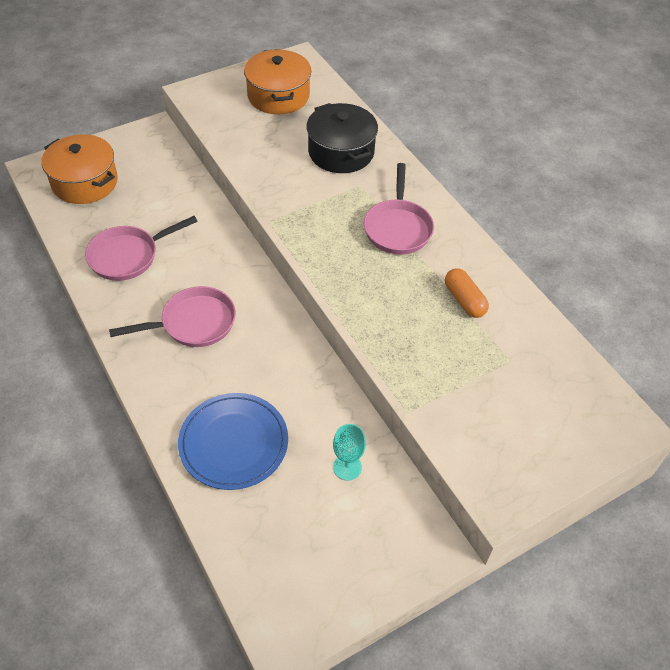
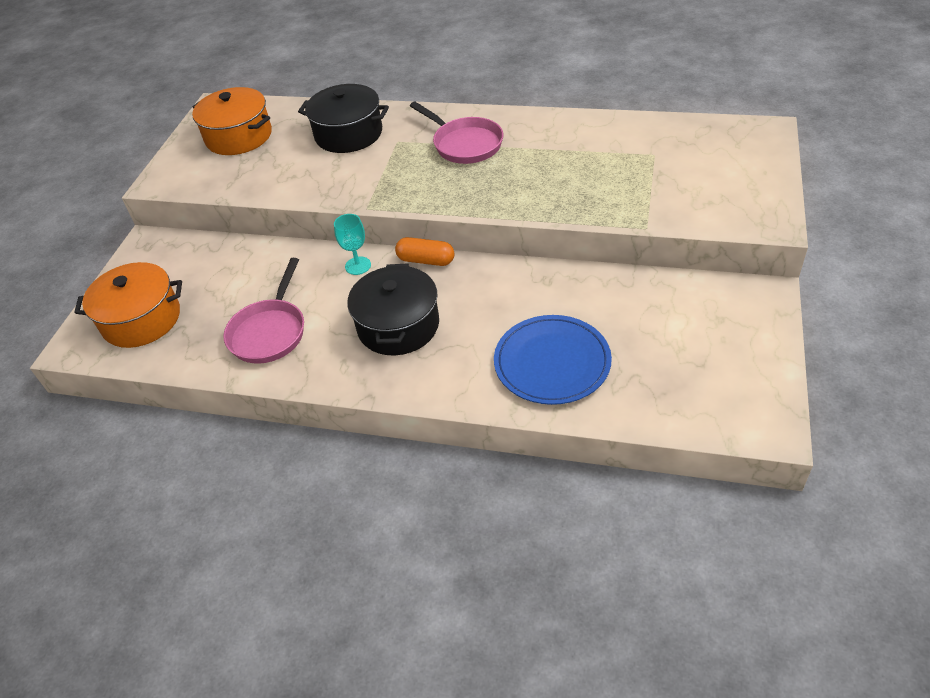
camera: 40 degrees left, 5 degrees down
pink pan [109,286,236,347] -> black pot [347,263,439,355]
turquoise goblet [333,424,366,481] -> turquoise goblet moved to [334,214,371,275]
orange capsule [445,268,489,318] -> orange capsule moved to [395,237,454,266]

